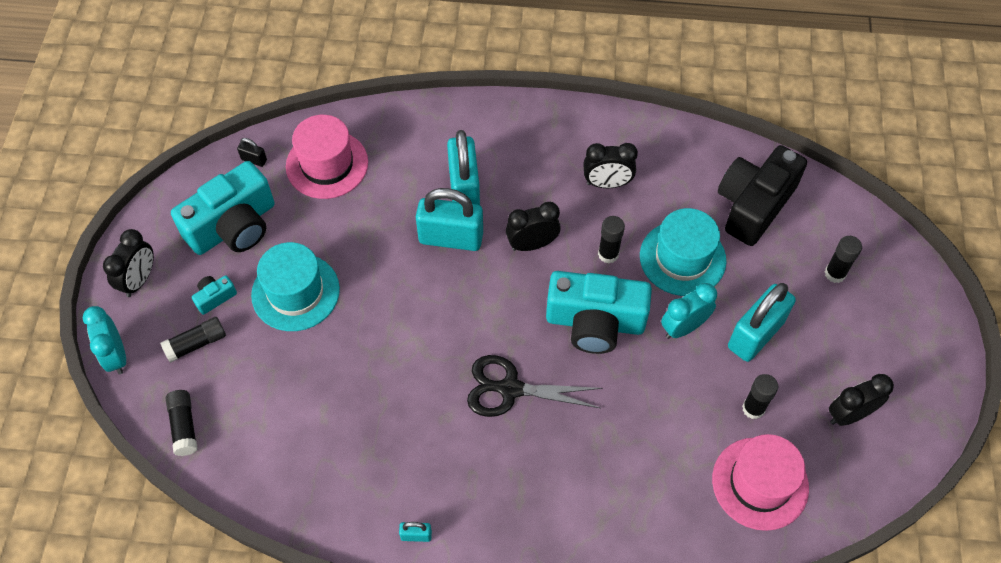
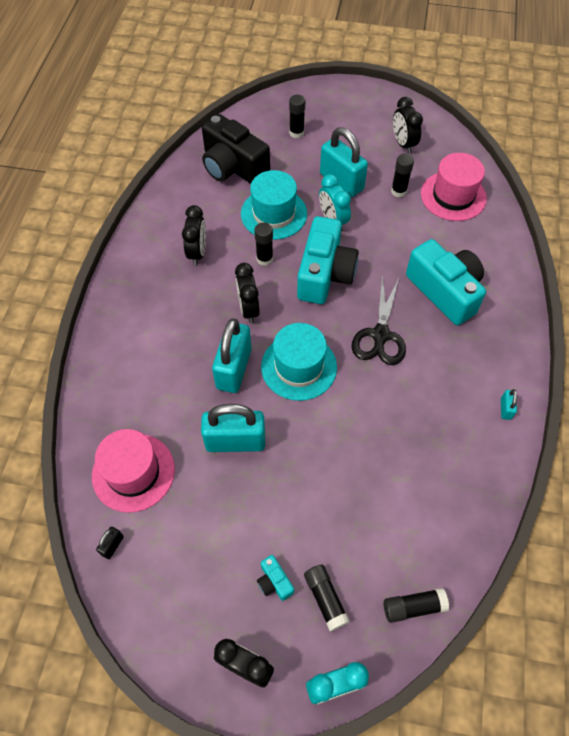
camera: 85 degrees left, 0 degrees up
turquoise camera [171,161,275,255] -> turquoise camera moved to [406,239,486,325]
turquoise hat [251,242,340,331] -> turquoise hat moved to [261,323,337,401]
turquoise padlock [447,130,480,205] -> turquoise padlock moved to [201,404,265,452]

